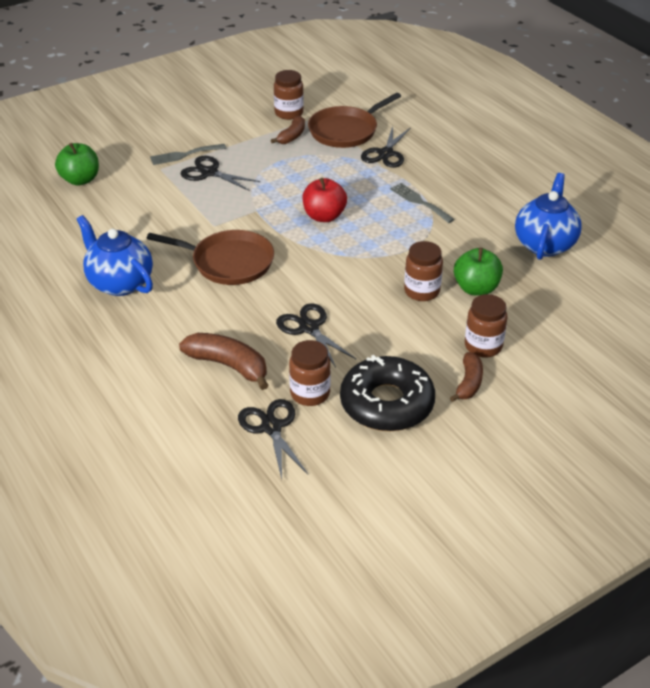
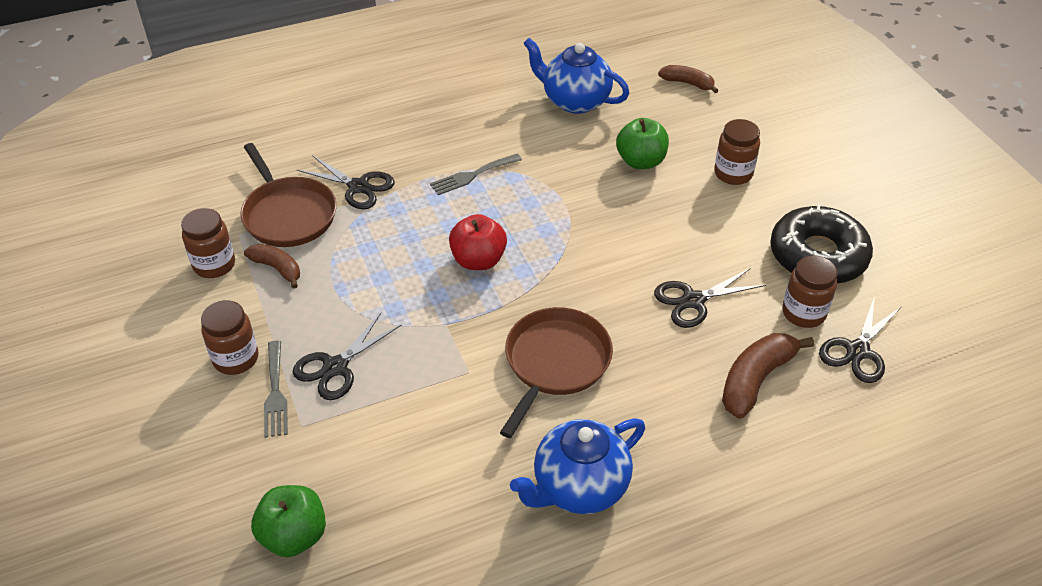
camera: 80 degrees left, 5 degrees up
black scissors [238,399,308,479] -> black scissors turned 45 degrees counterclockwise [819,296,902,383]
brown jar [404,241,443,301] -> brown jar moved to [201,300,258,375]
brown banana [450,352,483,402] -> brown banana moved to [658,65,719,93]

